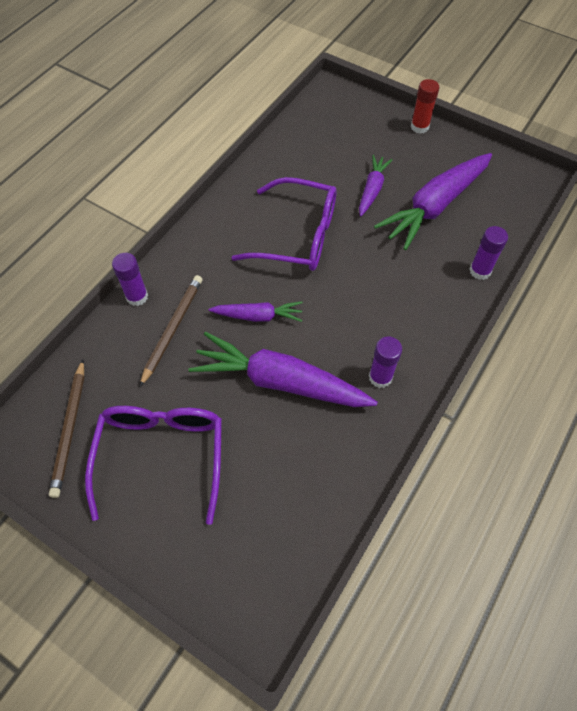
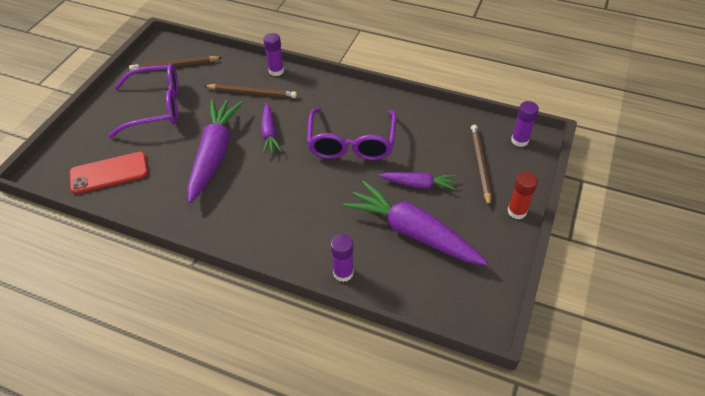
camera: 80 degrees right, 10 degrees down
purple glue stick [369,337,402,388] -> purple glue stick moved to [511,101,539,147]
none -> red phone [69,152,148,194]
none -> brown pencil [471,125,491,207]

